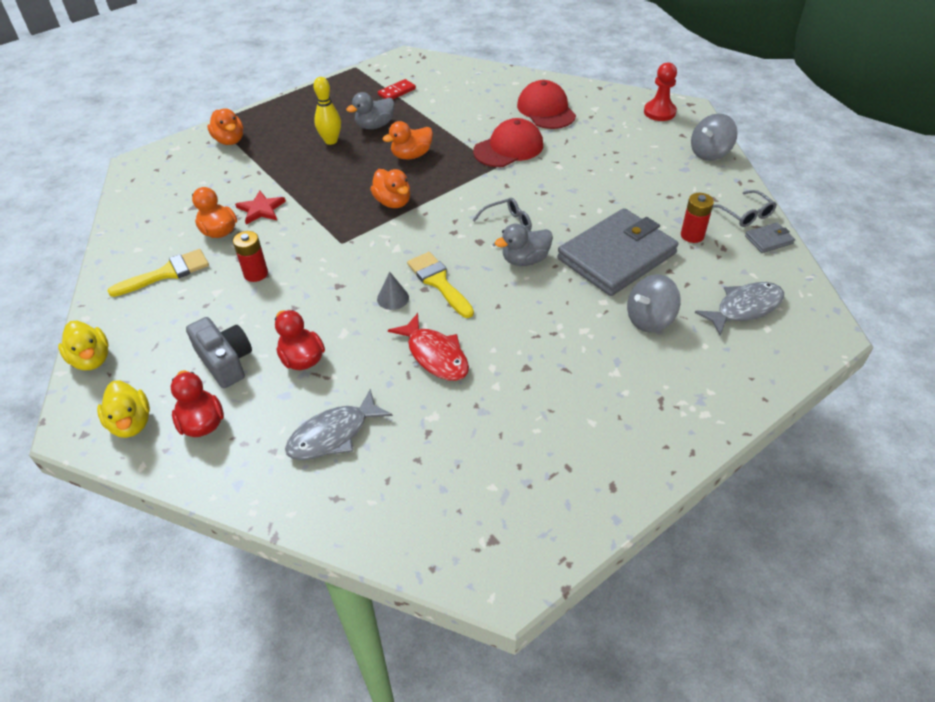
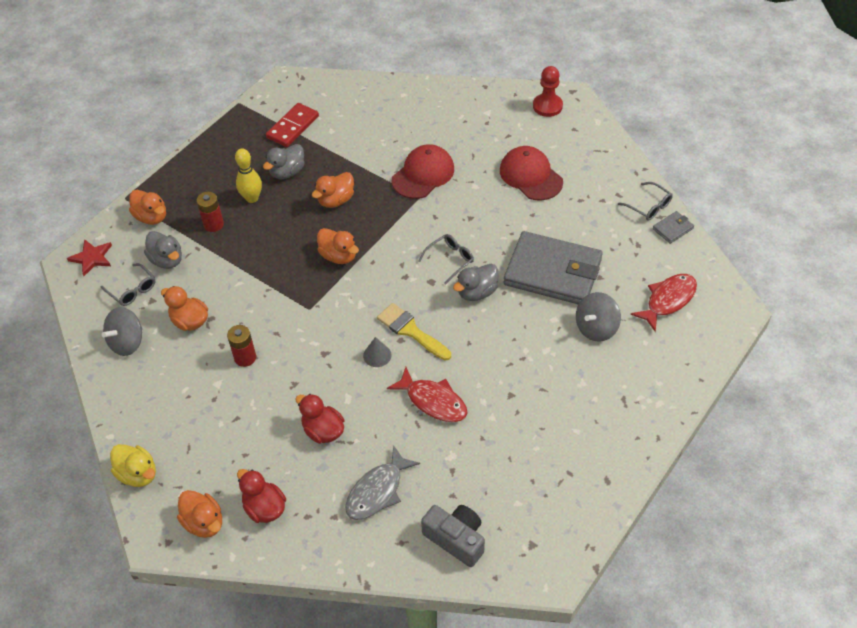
camera: 15 degrees left, 5 degrees up
yellow duck [97,381,150,438] -> orange duck [177,490,222,538]
yellow brush [107,249,209,297] -> none
grey camera [186,317,252,388] -> grey camera moved to [421,505,485,567]
red star [235,190,286,224] -> red star moved to [67,239,112,276]
red domino [378,79,416,99] -> red domino [266,103,319,147], size x1.52
red cap [517,80,576,129] -> red cap moved to [500,146,563,200]
grey wallet [557,208,678,296] -> grey wallet turned 75 degrees clockwise [504,231,603,305]
red battery [681,193,714,243] -> red battery moved to [197,192,224,232]
grey spinning top [691,114,738,161] -> grey spinning top moved to [102,307,142,356]
grey fish [695,282,784,335] -> red fish [630,274,697,332]
none -> grey glasses [101,263,156,306]
none -> grey duck [144,231,182,269]

